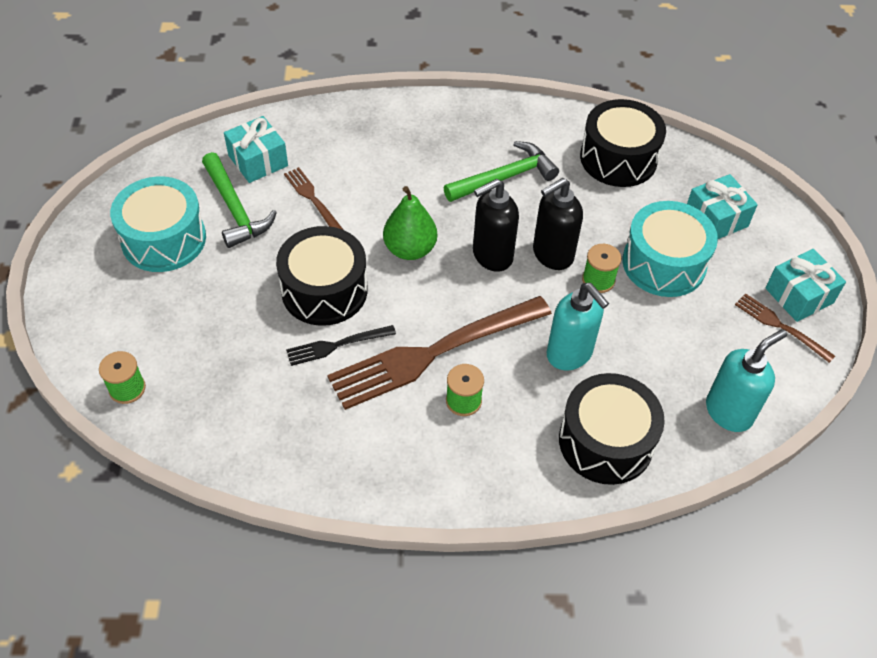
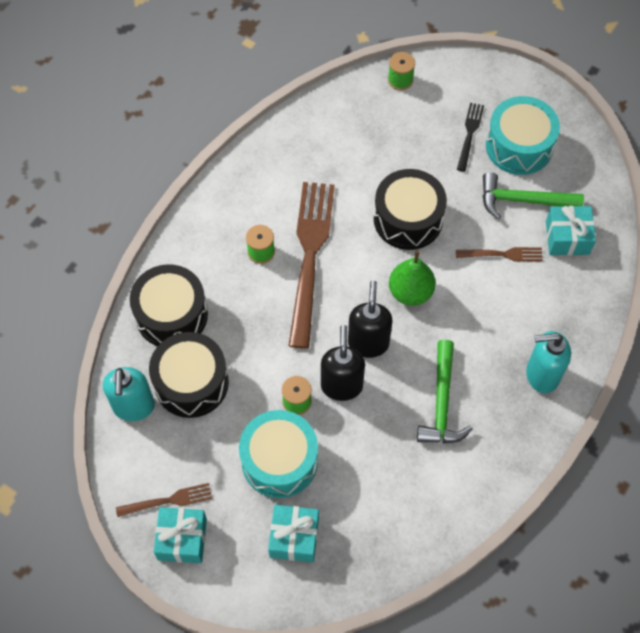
camera: 125 degrees right, 10 degrees up
black fork [286,325,396,366] -> black fork moved to [457,103,484,172]
turquoise soap dispenser [547,283,609,370] -> turquoise soap dispenser moved to [526,331,571,393]
black drum [580,99,666,187] -> black drum moved to [149,332,229,418]

